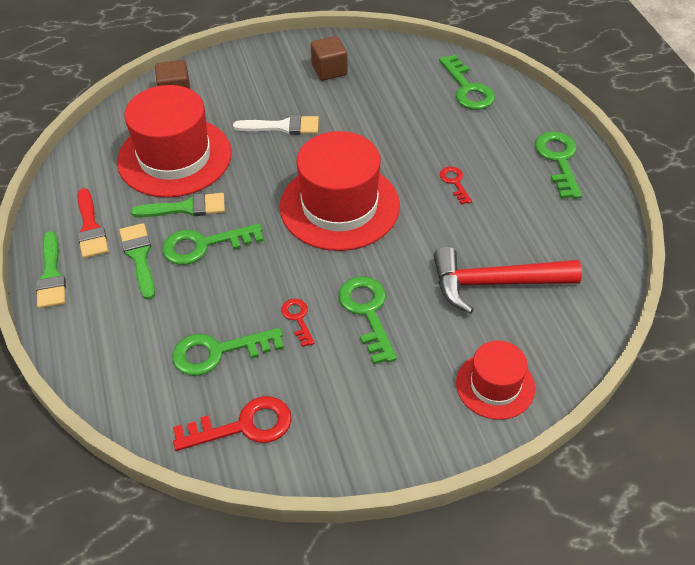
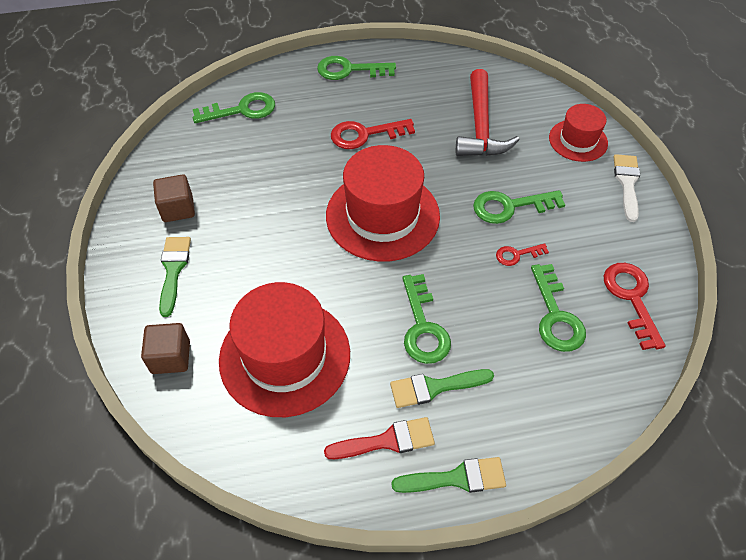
camera: 85 degrees left, 5 degrees up
green brush [131,193,225,217] -> green brush moved to [159,237,191,317]
white brush [233,115,319,135] -> white brush moved to [614,154,640,222]
red key [440,166,472,205] -> red key [331,119,415,149], size x1.80

